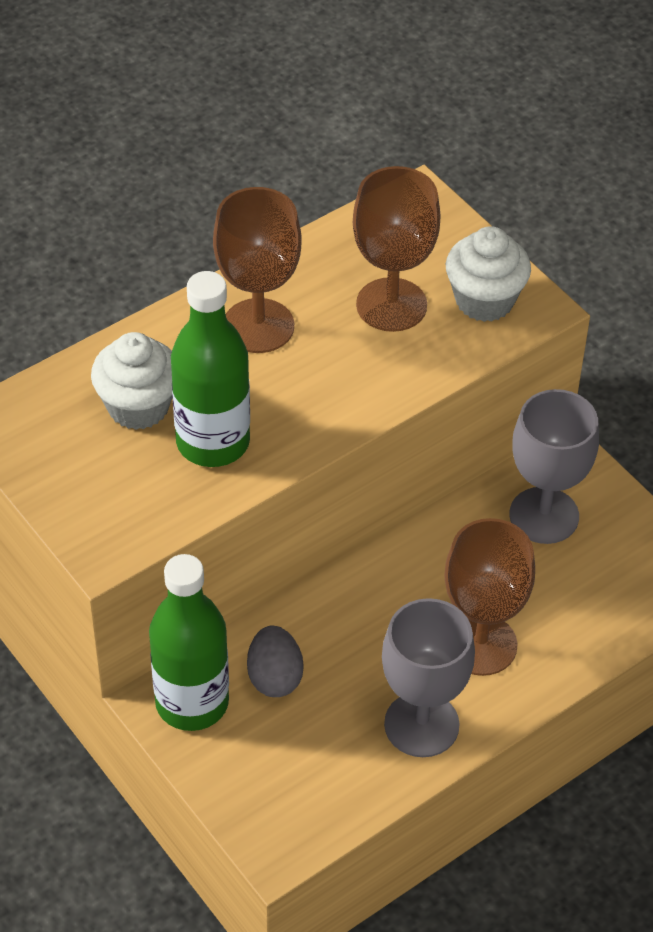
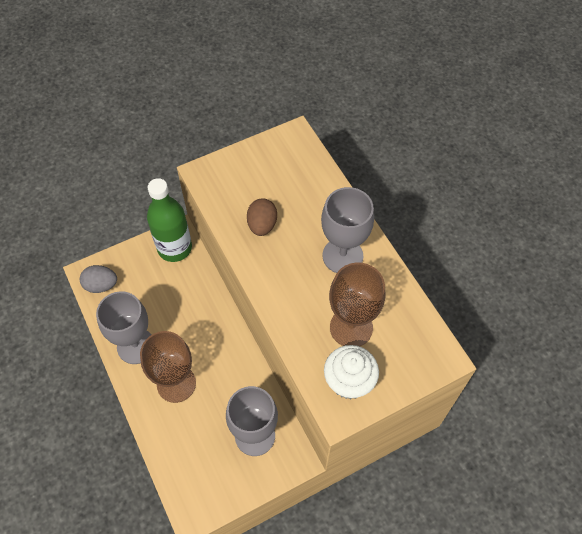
camera: 100 degrees right, 10 degrees up
white cupcake [91,332,173,430] -> none
green bottle [171,271,250,467] -> brown egg [247,198,277,236]
brown goblet [213,187,302,353] -> grey goblet [321,187,374,273]
grey egg [247,625,304,697] -> grey egg moved to [80,265,117,293]

